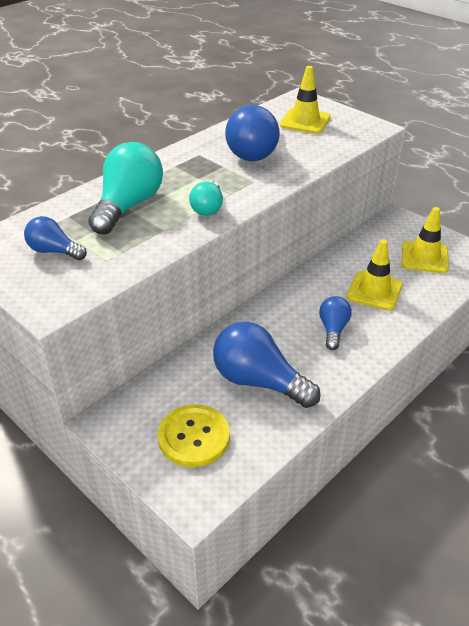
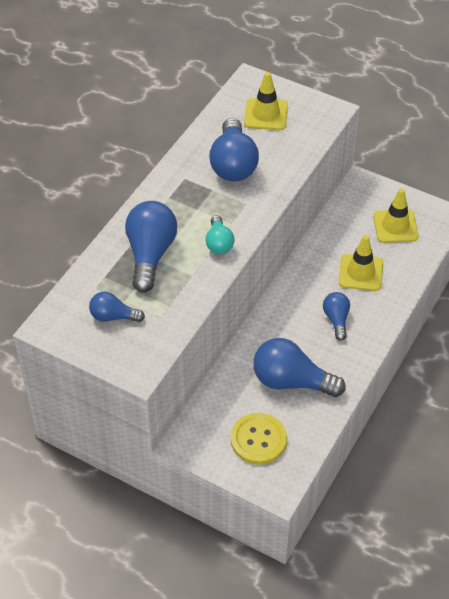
camera: 15 degrees left, 10 degrees up
turquoise light bulb [88,142,163,235] -> blue light bulb [125,201,177,292]

